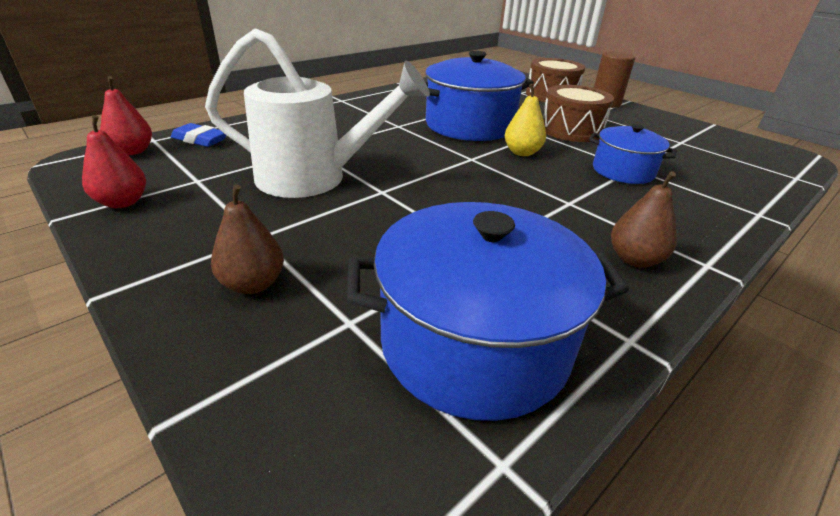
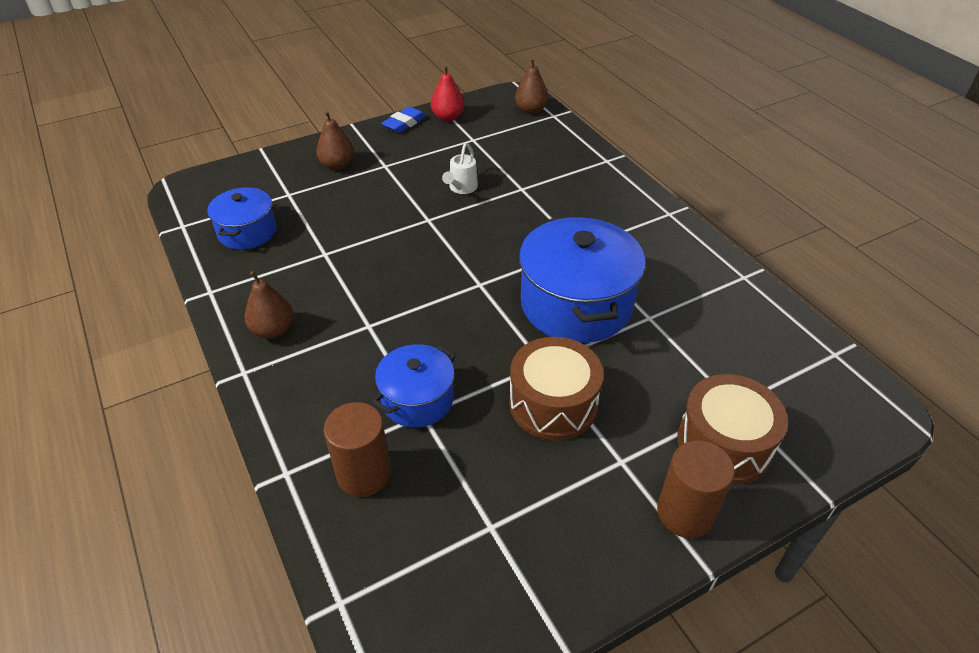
camera: 105 degrees right, 10 degrees up
red pear [100,76,152,155] -> brown pear [515,58,548,114]
blue eraser [171,123,226,147] -> blue eraser moved to [381,106,426,133]
white watering can [205,28,430,198] -> white watering can [442,143,478,194], size x0.41
blue pot [347,202,629,421] -> blue pot [207,187,276,250], size x0.57
yellow pear [505,84,546,156] -> none
none -> brown cylinder [324,402,391,497]

